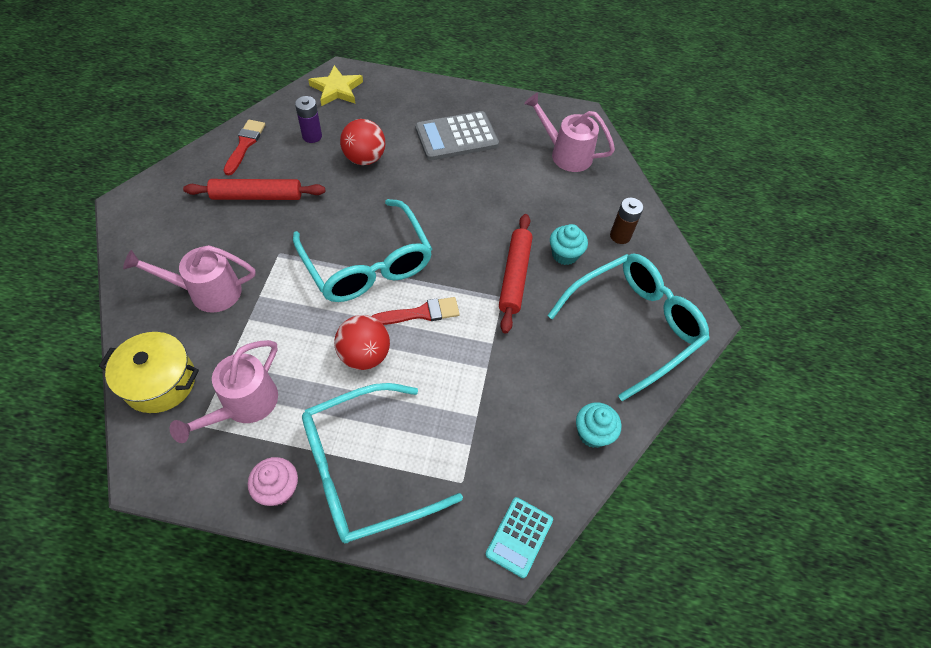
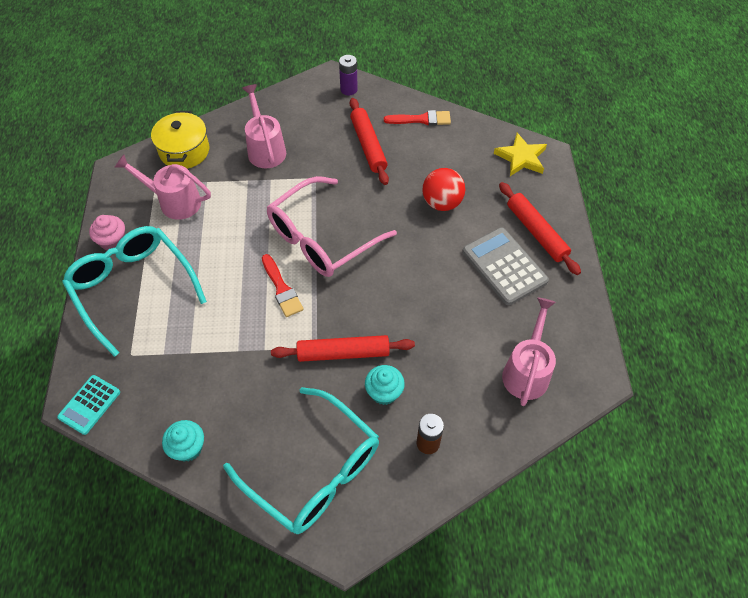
camera: 80 degrees right, 0 degrees up
turquoise glasses [293,199,432,302] -> pink glasses [267,176,397,277]
purple battery [295,96,322,143] -> purple battery moved to [339,55,358,95]
red ball [334,315,390,370] -> none
turquoise calculator [485,497,553,578] -> turquoise calculator turned 75 degrees counterclockwise [57,375,120,435]
none -> red rolling pin [499,182,581,275]

